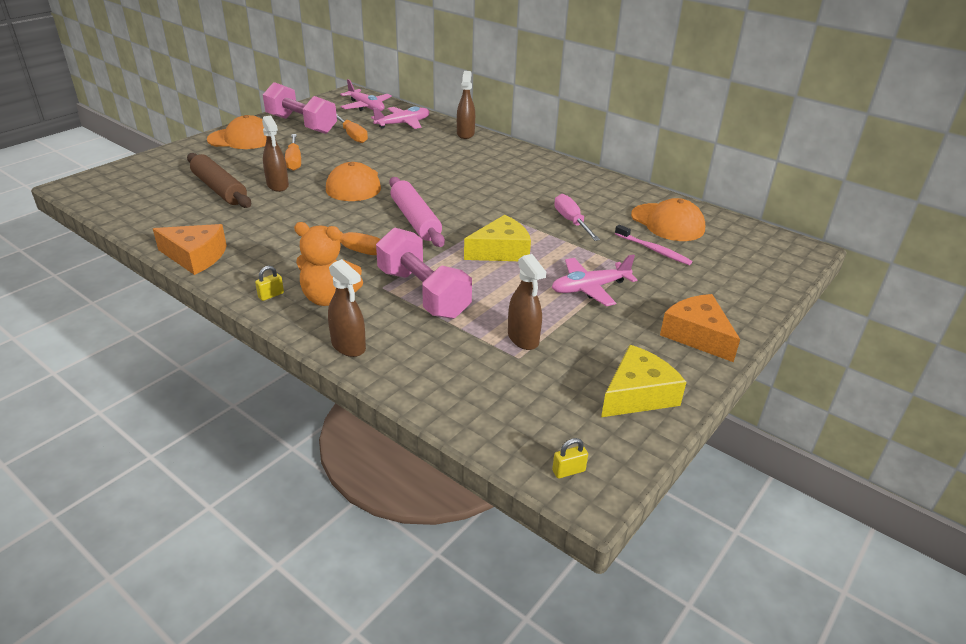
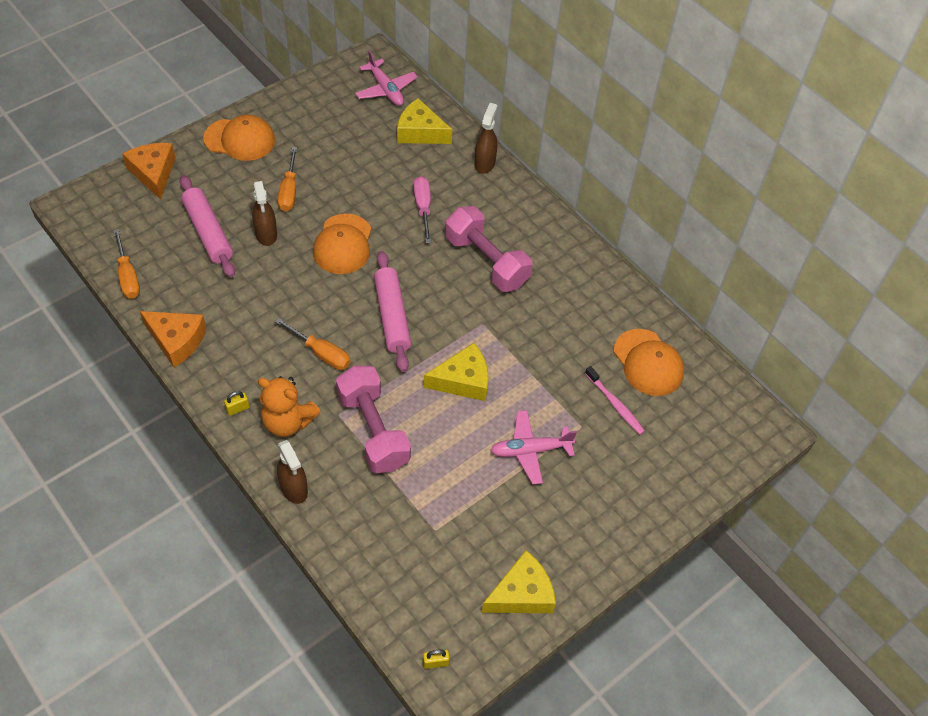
camera: 10 degrees right, 20 degrees up
brown rolling pin [187,153,251,208] -> pink rolling pin [180,175,235,278]
pink dumbbell [263,82,337,134] -> pink dumbbell moved to [445,206,533,292]
orange screwdriver [336,114,368,143] -> orange screwdriver moved to [113,229,140,299]
pink plane [371,106,429,129] -> yellow cheese [397,98,452,144]
brown spray bottle [508,254,546,350] -> none
pink screwdriver [554,194,600,241] -> pink screwdriver moved to [413,176,431,243]
orange cheese [660,294,740,362] -> orange cheese moved to [122,143,176,200]

